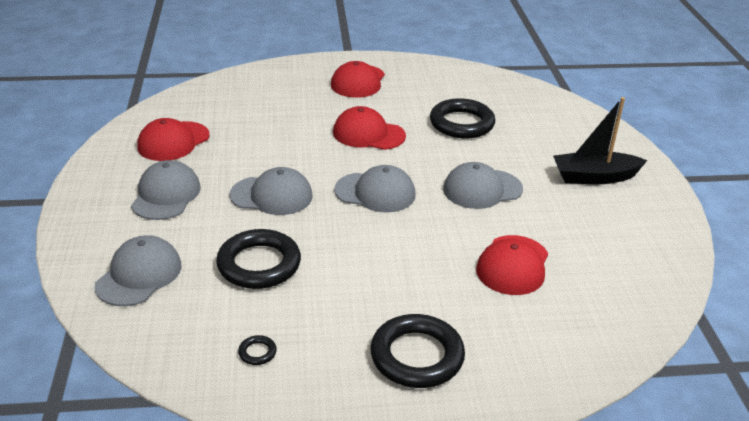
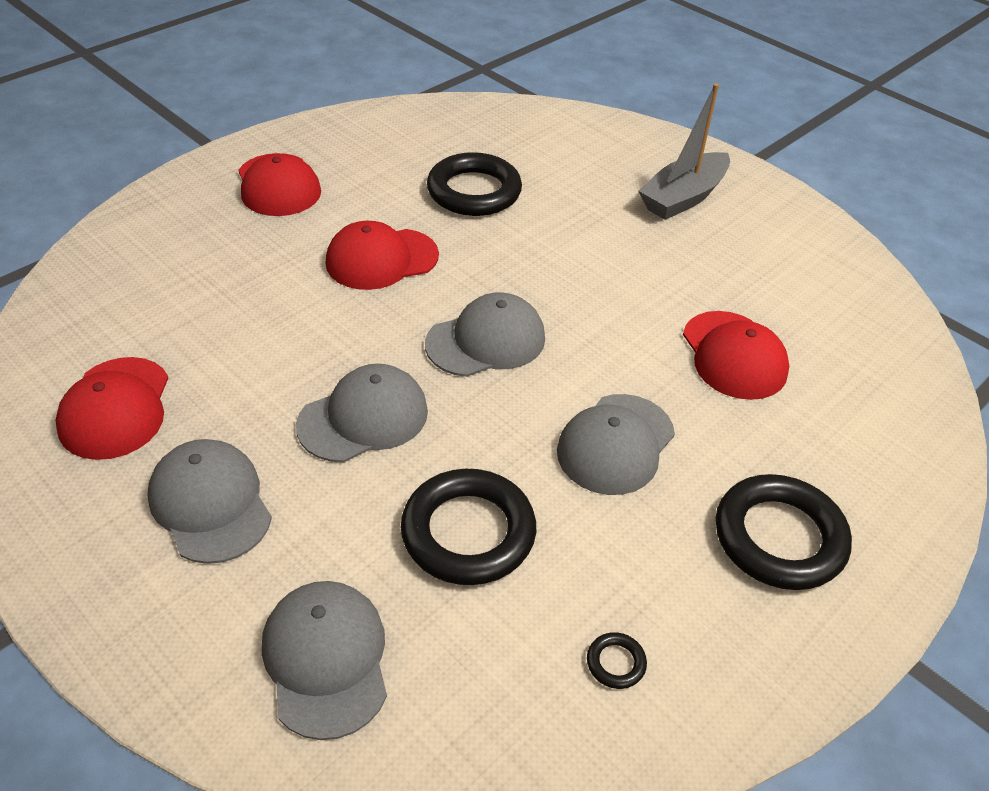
camera: 40 degrees left, 10 degrees up
grey cap [443,162,523,209] -> grey cap moved to [557,394,675,495]
black boat [553,97,647,184] -> grey boat [638,83,730,220]

